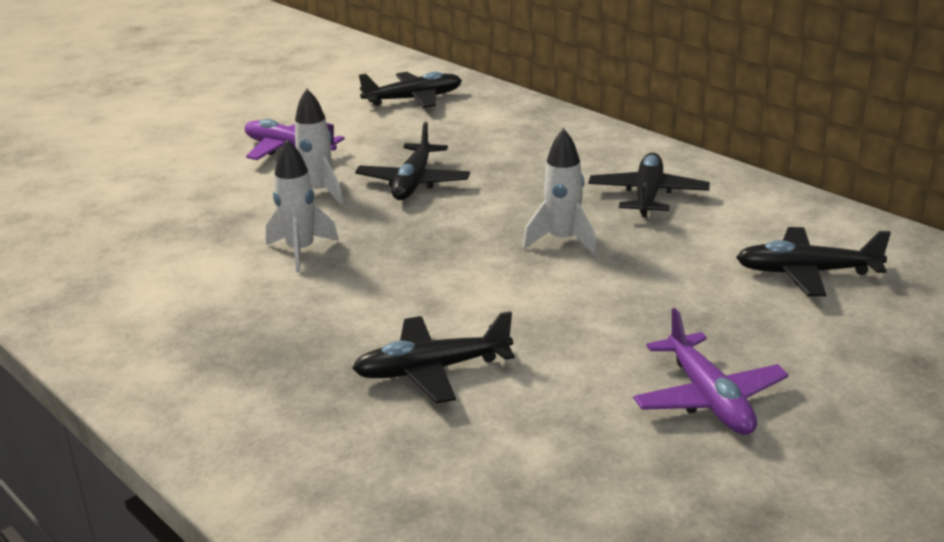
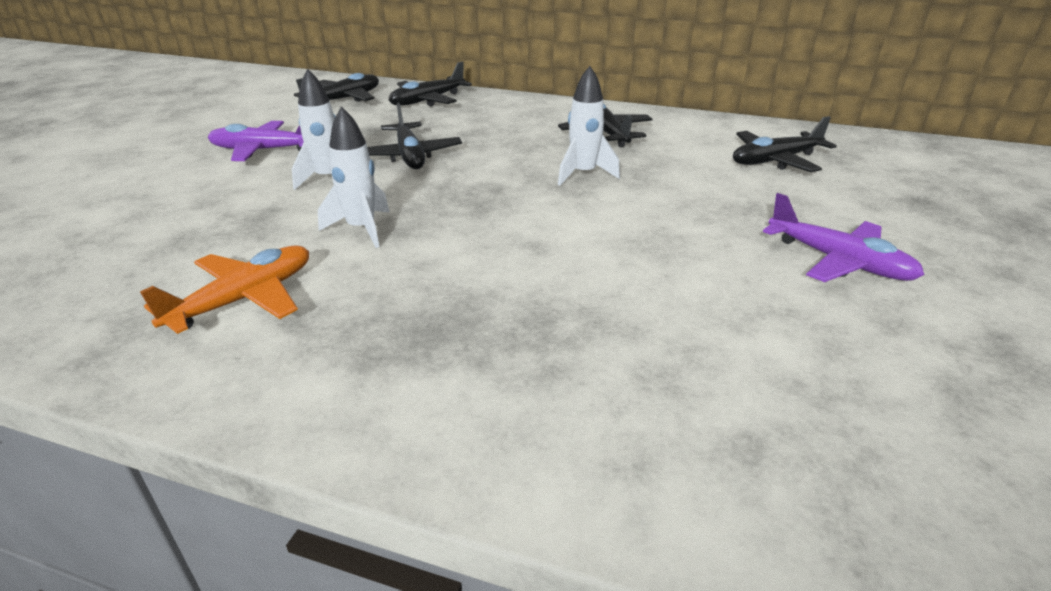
camera: 30 degrees left, 5 degrees up
black plane [352,311,515,404] -> black plane moved to [389,62,472,106]
none -> orange plane [140,245,309,334]

